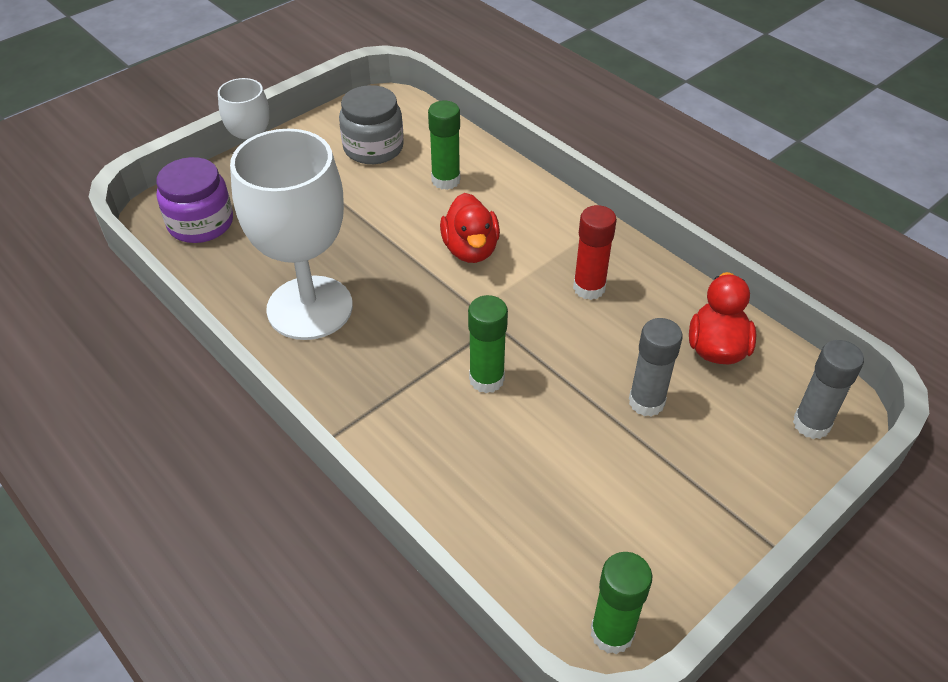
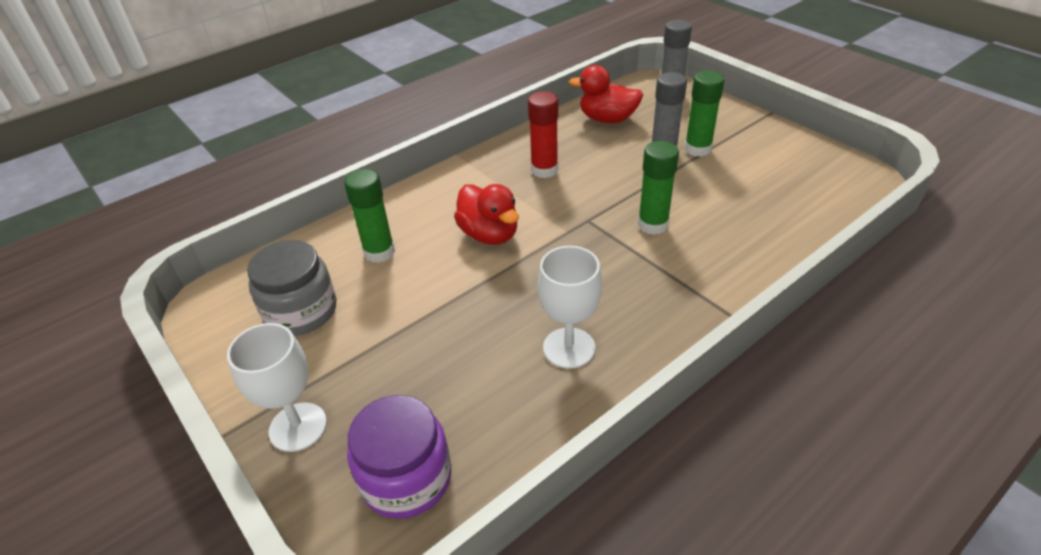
camera: 85 degrees left, 5 degrees down
white goblet [230,129,353,340] -> white goblet [538,246,602,369], size x0.56
red duck [440,193,500,263] -> red duck turned 60 degrees clockwise [454,184,519,245]
green glue stick [591,552,652,654] -> green glue stick moved to [685,71,724,157]

